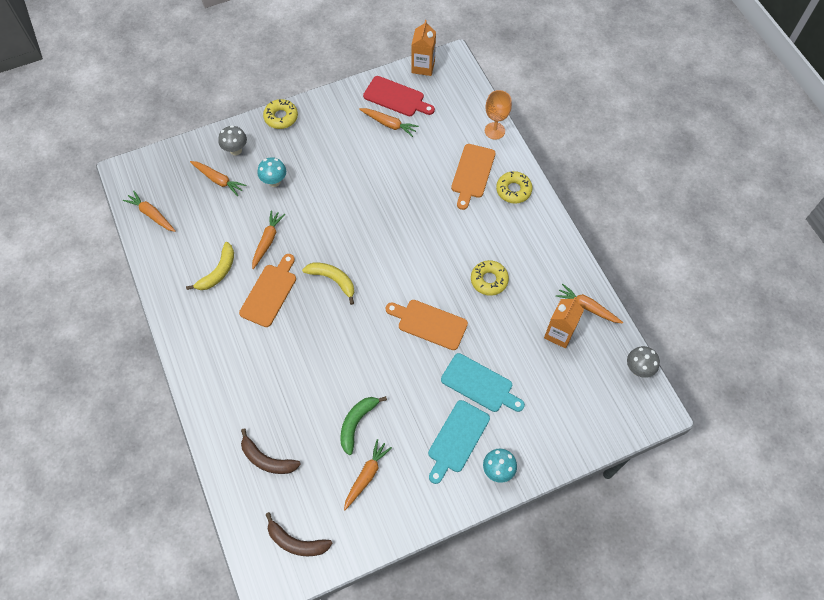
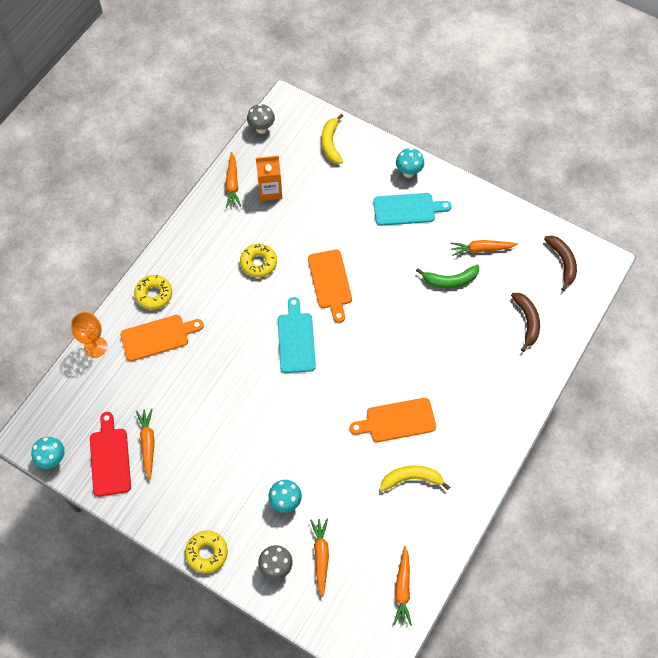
camera: 125 degrees left, 0 degrees up
orange carrot [252,210,285,269] -> none
yellow banana [302,263,354,305] -> yellow banana moved to [322,114,343,164]
orange carton [411,20,436,76] -> turquoise mushroom [31,437,65,469]
turquoise cutting board [441,353,525,412] -> turquoise cutting board moved to [278,297,316,373]

